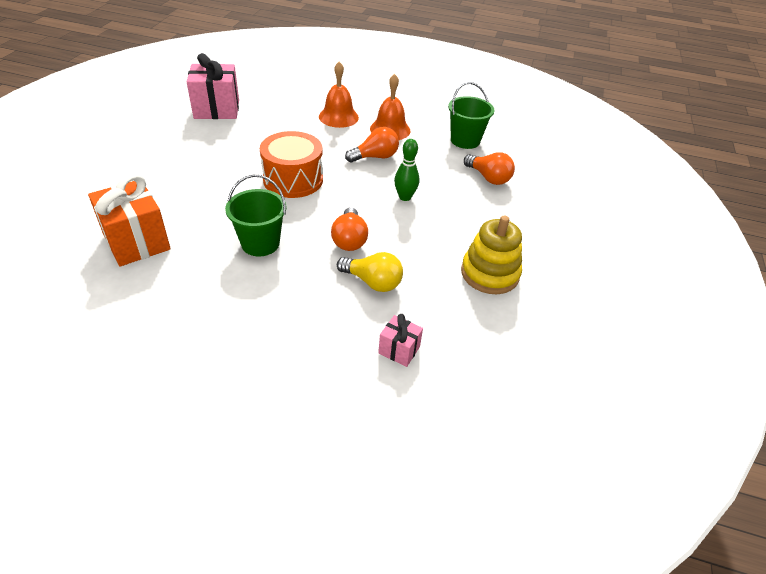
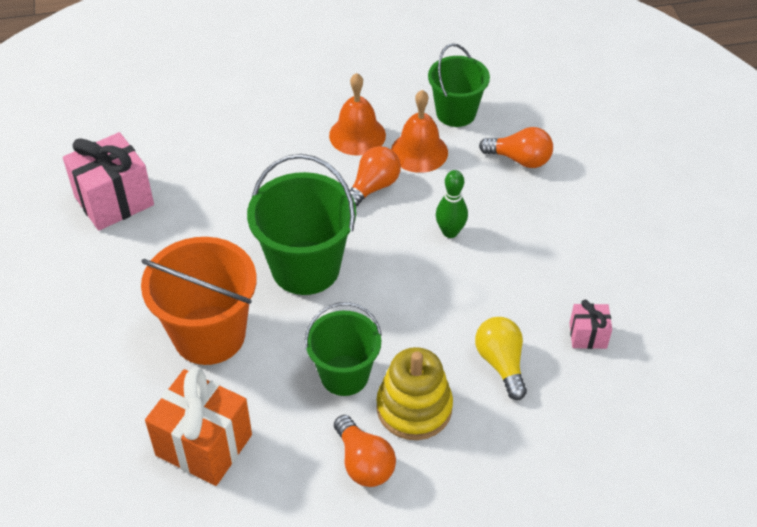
camera: 25 degrees left, 5 degrees up
orange drum [260,131,323,198] -> green bucket [247,154,356,295]
orange bell [319,62,359,128] -> orange bell moved to [391,90,448,173]
orange light bulb [331,207,368,251] -> orange light bulb moved to [334,415,396,487]
yellow light bulb [337,252,403,292] -> yellow light bulb turned 105 degrees counterclockwise [475,317,527,400]
pink gift [378,314,423,367] -> pink gift moved to [569,300,612,349]
yellow stacking toy [461,216,522,294] -> yellow stacking toy moved to [376,347,453,440]
none -> orange bucket [141,237,257,365]

